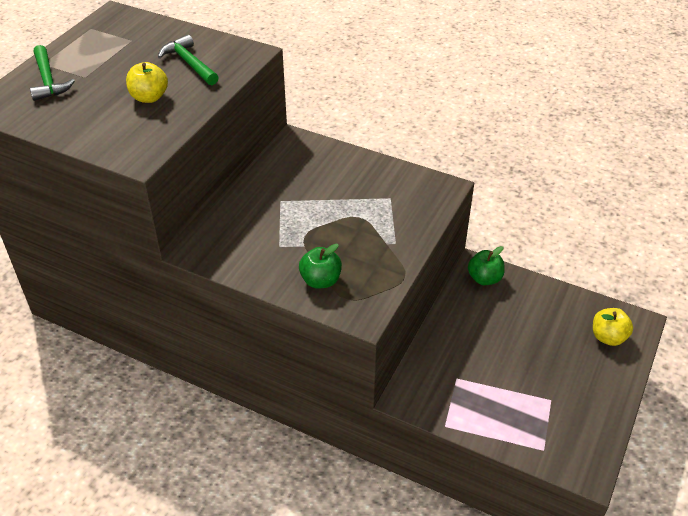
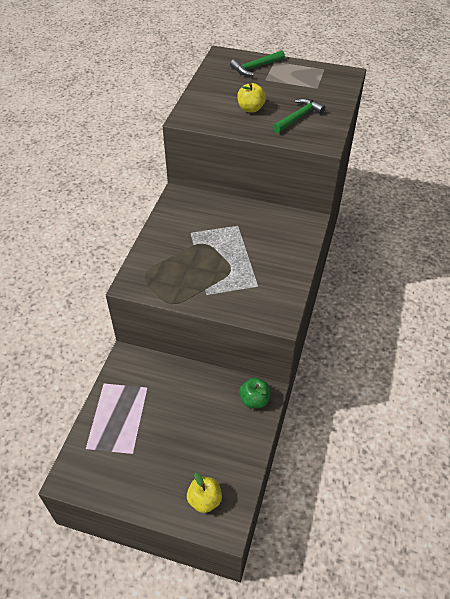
camera: 80 degrees right, 5 degrees up
green apple [299,244,342,289] -> none

